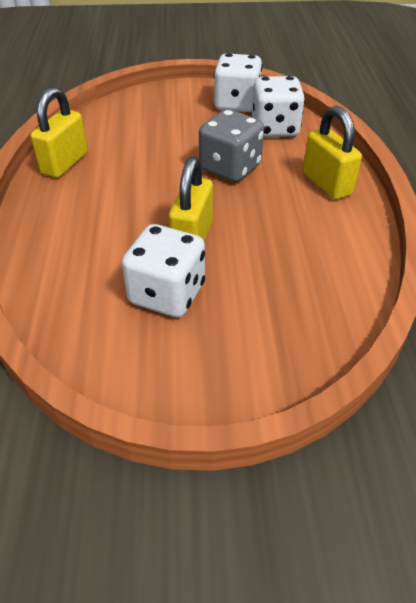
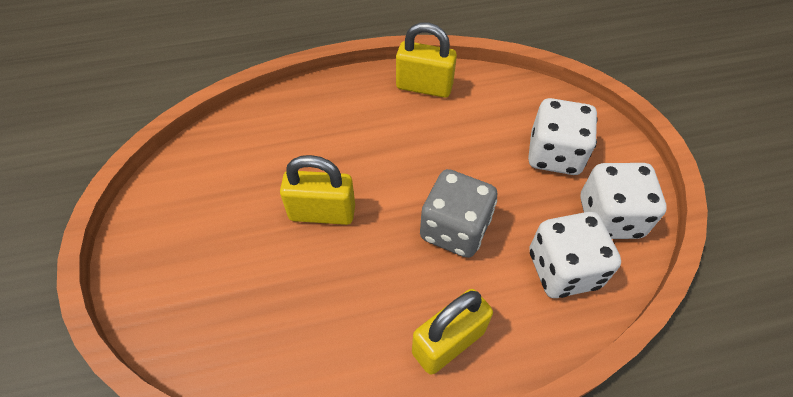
camera: 80 degrees right, 10 degrees up
white dice [122,224,205,318] -> white dice moved to [528,98,598,175]

